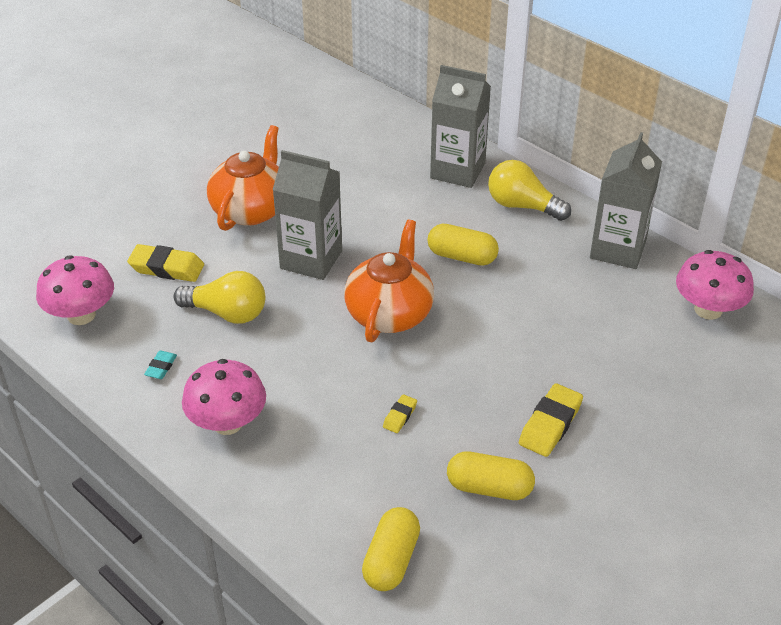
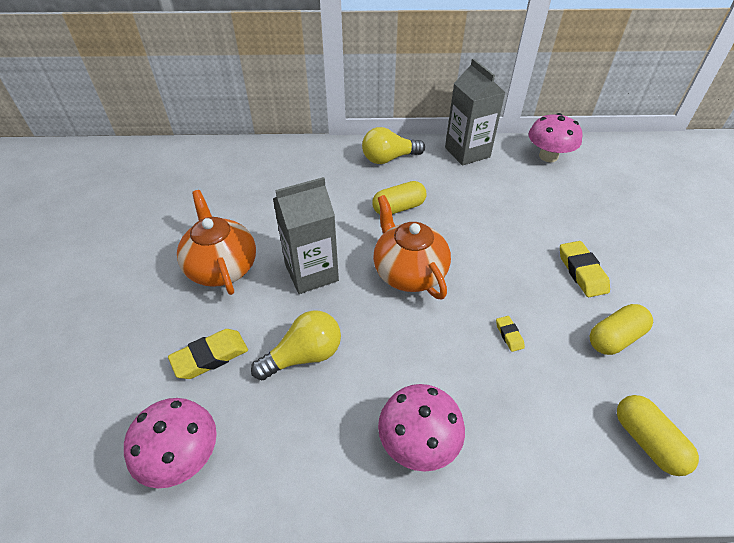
camera: 45 degrees left, 5 degrees up
turquoise eraser [144,351,177,379] -> none
grey carton [430,65,491,188] -> none

